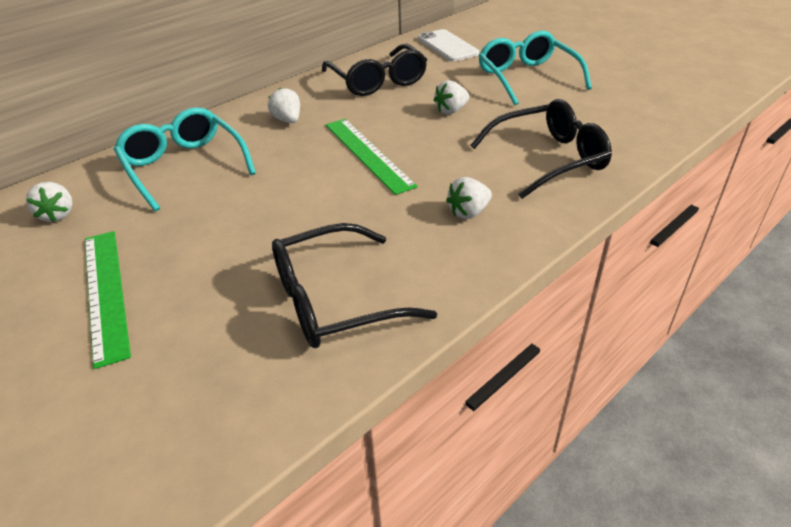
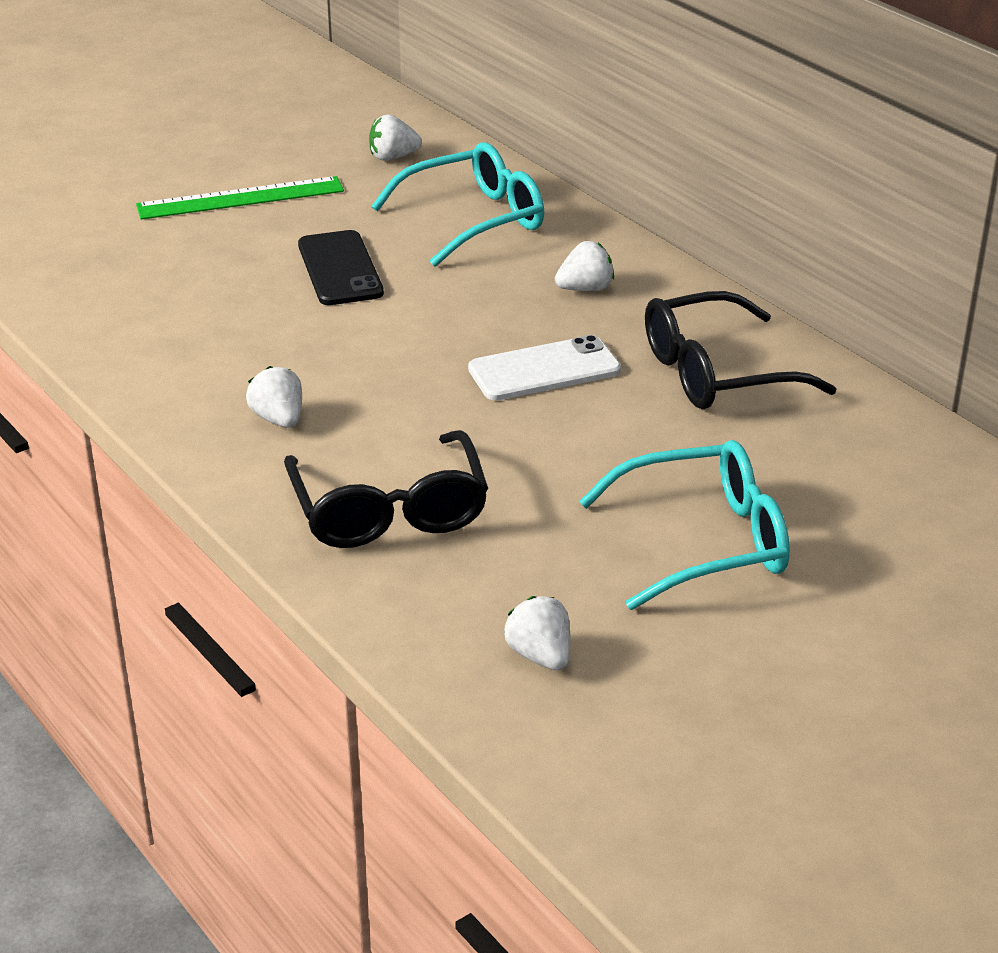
camera: 95 degrees right, 5 degrees down
black glasses [272,223,437,348] -> none
green ruler [326,119,418,195] -> none
white phone [418,29,479,61] -> white phone moved to [468,335,621,401]
white strawberry [433,80,469,114] -> white strawberry moved to [504,596,570,670]
none -> black phone [298,230,384,305]

